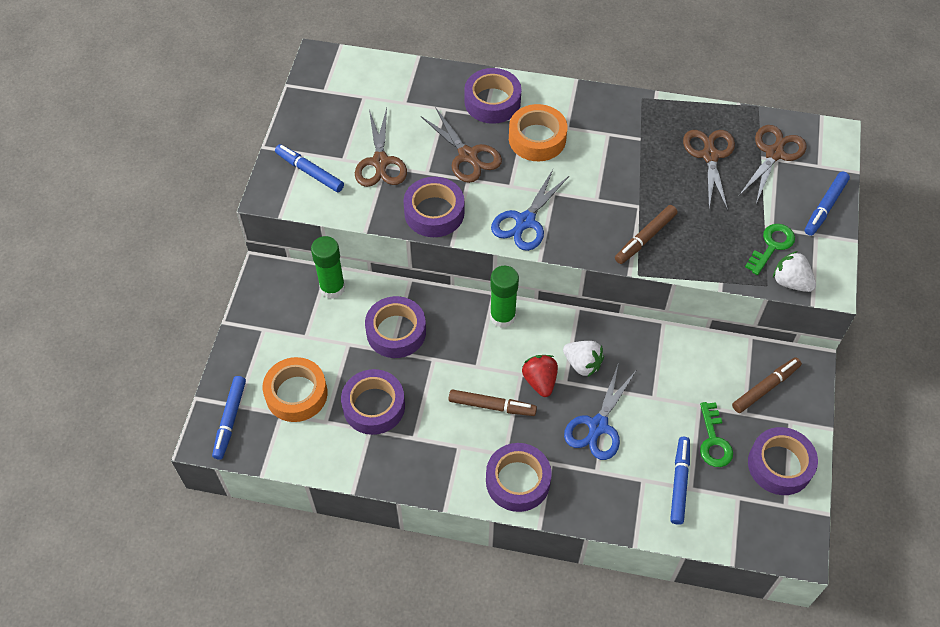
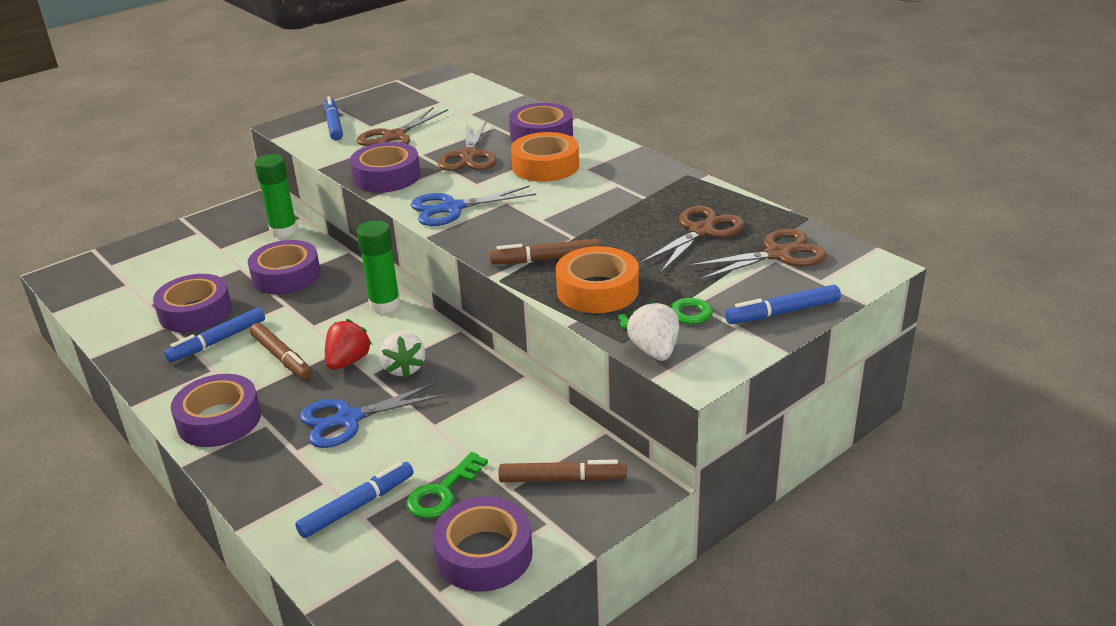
camera: 40 degrees right, 25 degrees down
blue marker [212,376,246,460] -> blue marker moved to [164,307,265,362]
orange tape [263,357,328,422] -> orange tape moved to [556,246,639,313]

